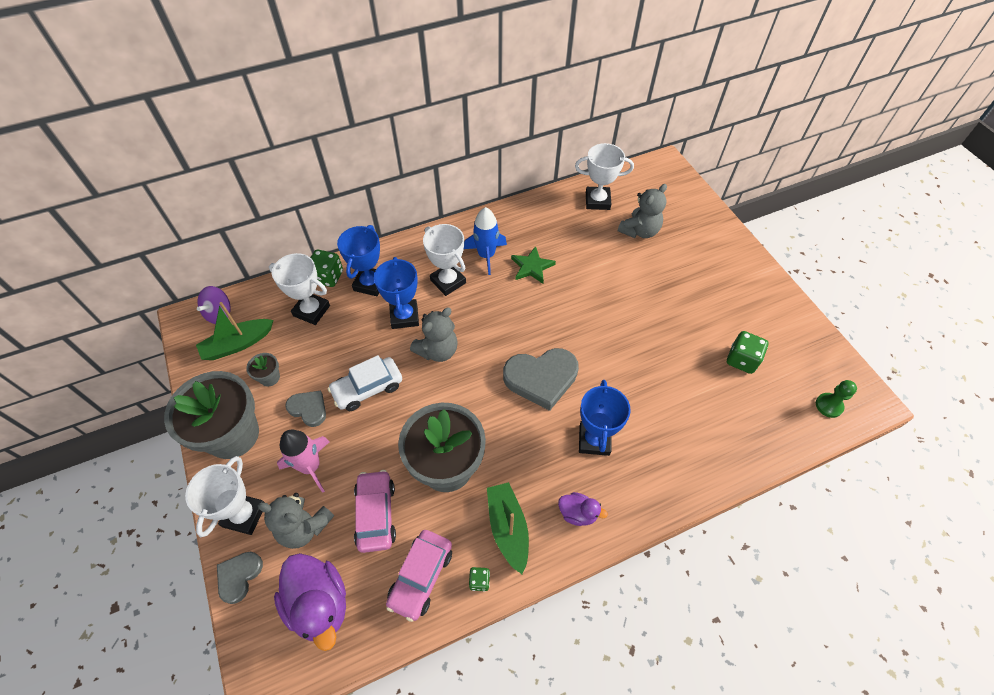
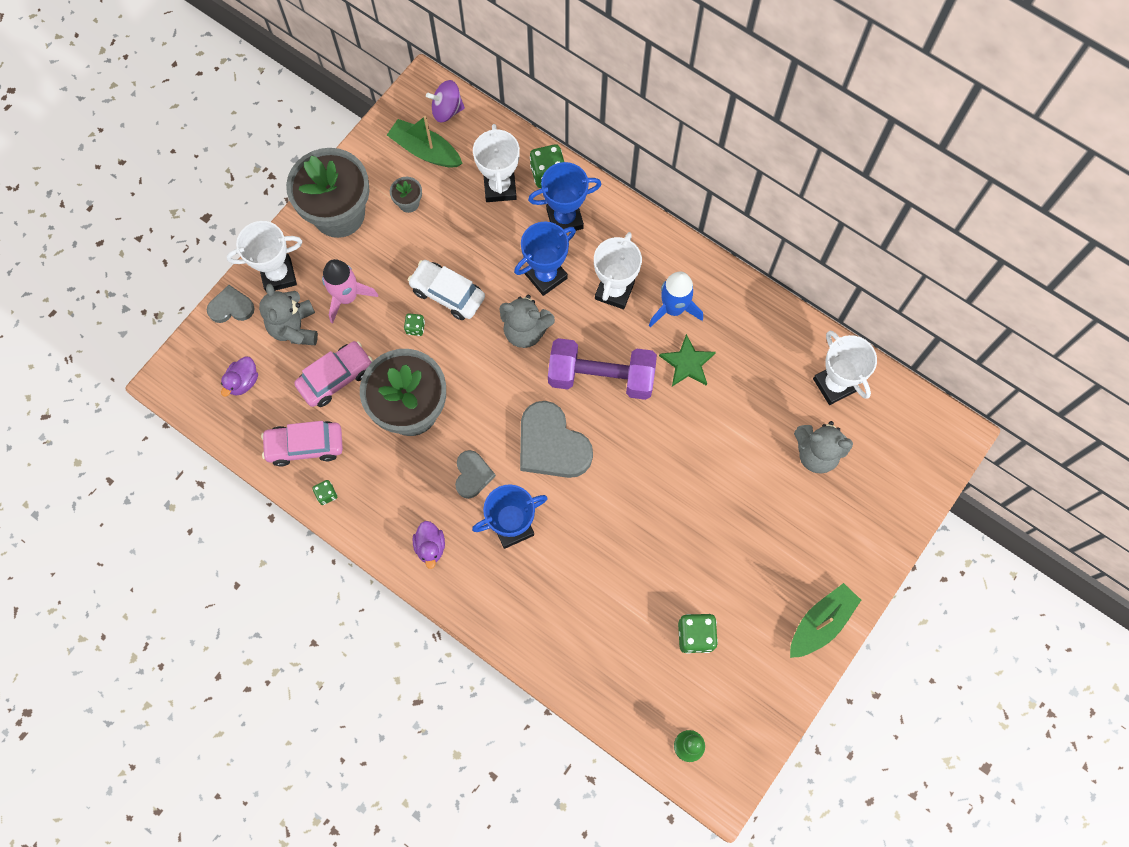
camera: 60 degrees right, 15 degrees up
purple duck [274,553,346,651] -> purple duck [221,356,258,396], size x0.53
grey heart [285,390,326,427] -> grey heart moved to [455,450,496,499]
green boat [487,482,529,574] -> green boat moved to [790,583,861,658]
none -> green dice [404,313,425,336]
none -> purple dumbbell [548,338,657,400]

